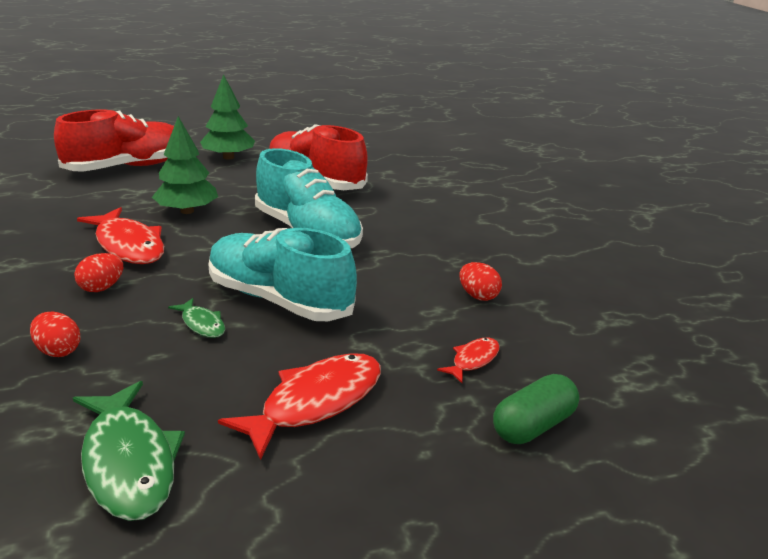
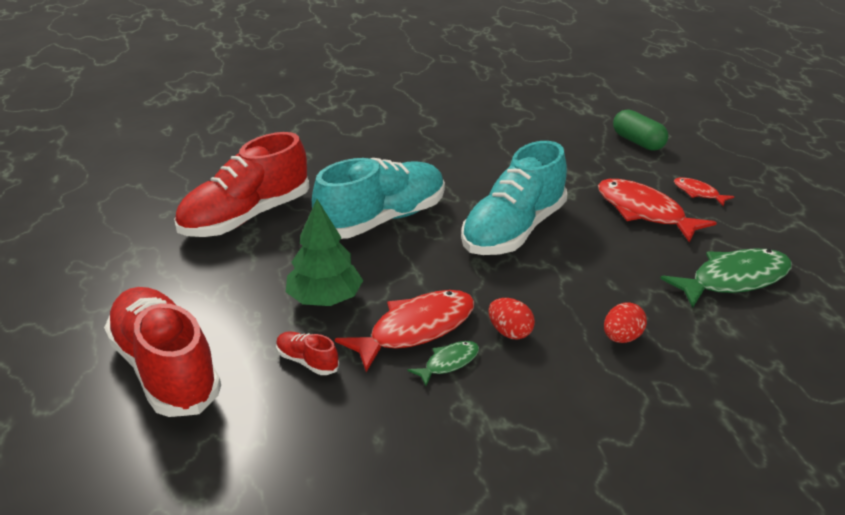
camera: 85 degrees left, 5 degrees up
green fish [168,298,225,338] -> green fish moved to [408,341,479,386]
green tree [200,75,255,160] -> none
red fish [437,338,500,383] -> red fish moved to [674,177,734,206]
red egg [459,262,502,301] -> none
none -> red shoe [276,332,339,375]

